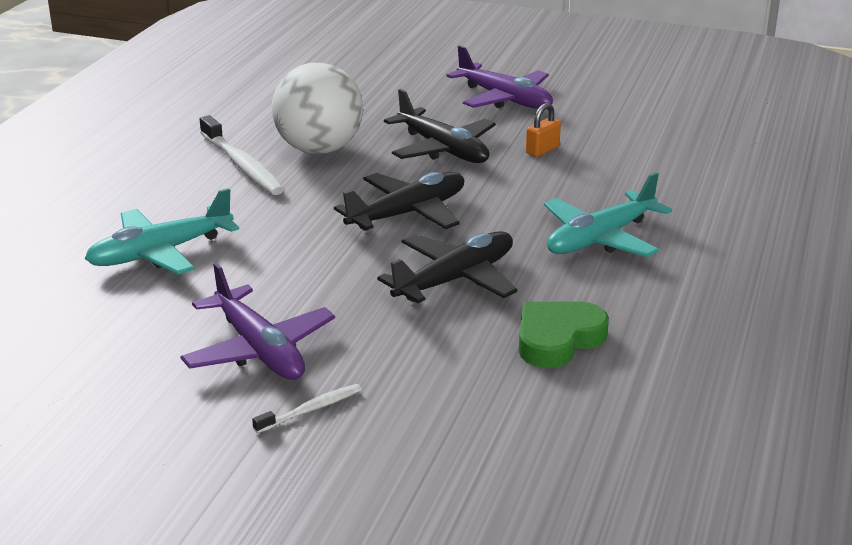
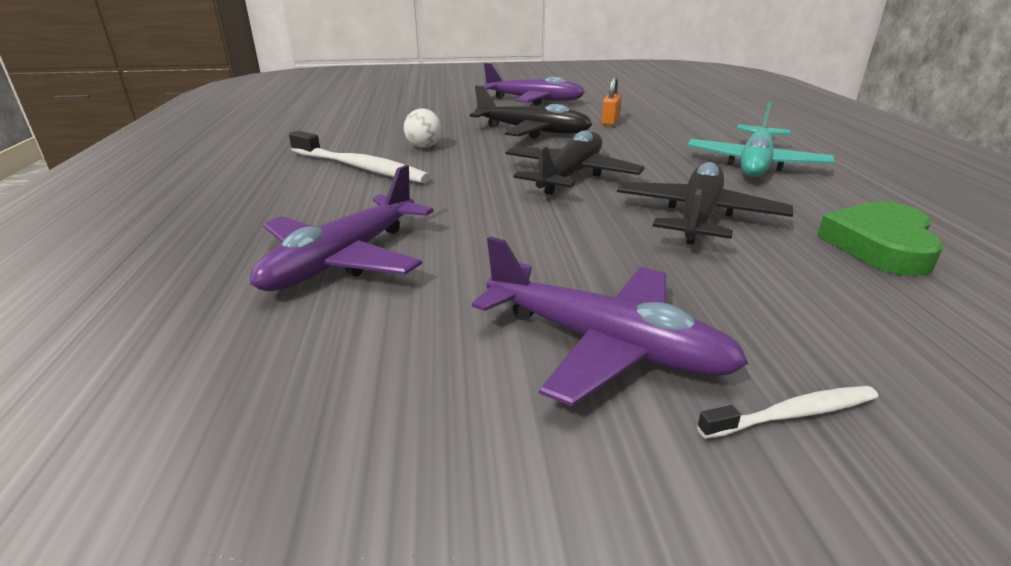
camera: 25 degrees left, 0 degrees up
turquoise plane [85,188,239,275] -> purple plane [250,165,434,291]
white toothbrush [252,384,362,433] -> white toothbrush turned 45 degrees clockwise [697,386,878,439]
white ball [272,63,363,154] -> white ball [404,109,442,148], size x0.42

